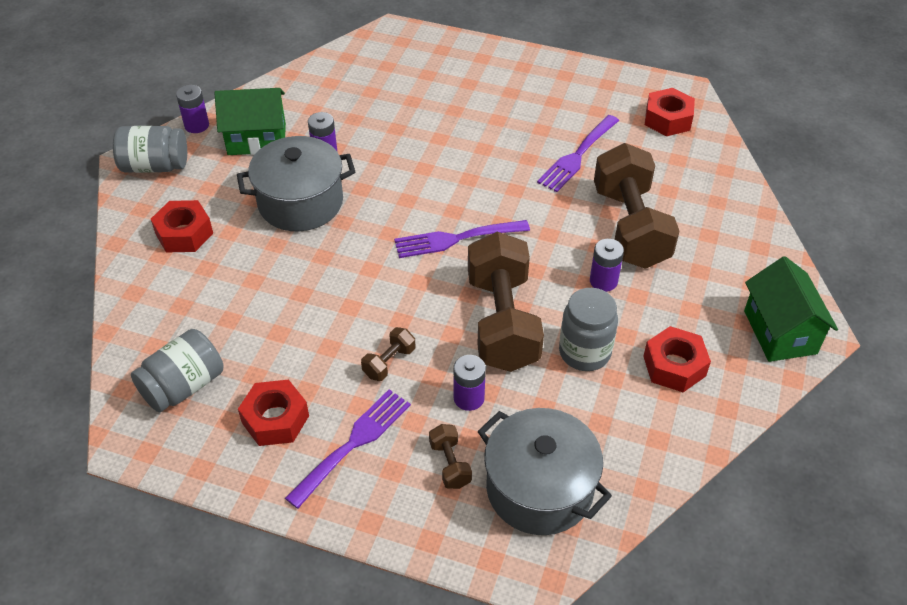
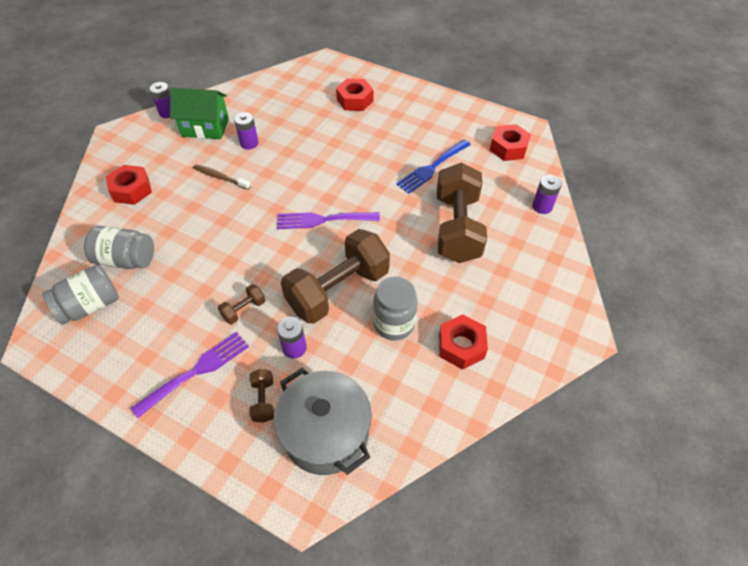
camera: 10 degrees right, 5 degrees up
grey jar [113,126,187,173] -> grey jar moved to [84,226,154,269]
grey pot [237,136,355,231] -> brown toothbrush [193,165,251,190]
red nut [238,380,309,446] -> red nut moved to [336,79,373,111]
brown dumbbell [468,232,544,372] -> brown dumbbell turned 45 degrees clockwise [281,229,390,324]
purple fork [537,115,619,192] -> blue fork [396,140,471,194]
purple battery [590,239,624,292] -> purple battery moved to [532,175,562,214]
green house [744,256,838,362] -> none

